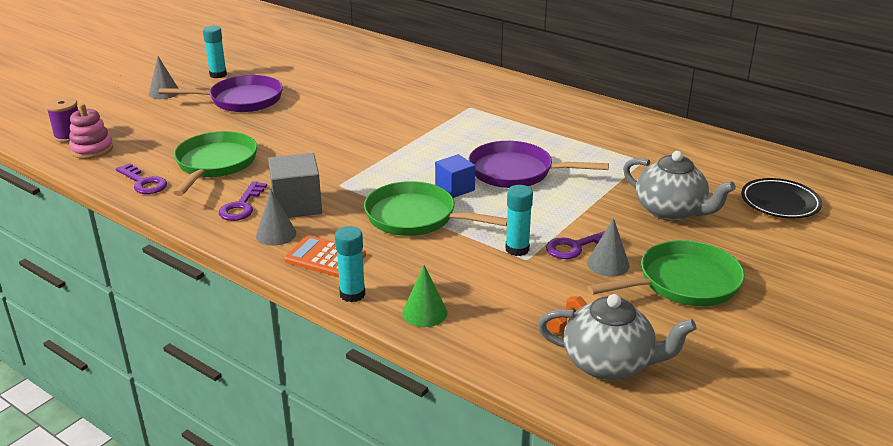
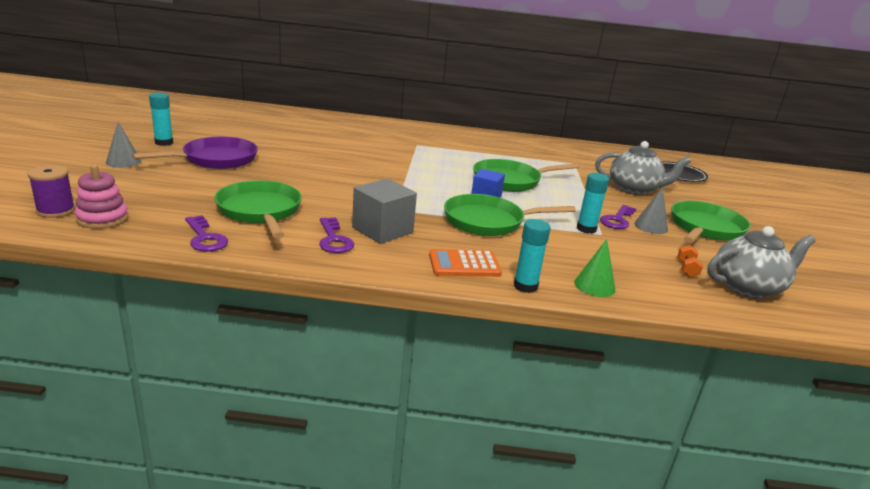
camera: 35 degrees left, 5 degrees down
purple key [116,163,167,194] -> purple key turned 45 degrees clockwise [185,215,228,252]
grey cone [256,190,296,246] -> none
purple pan [469,141,609,188] -> green pan [473,159,579,192]

